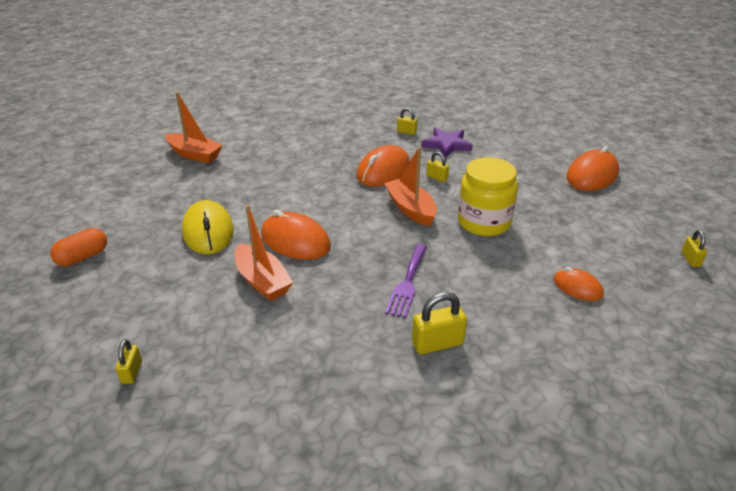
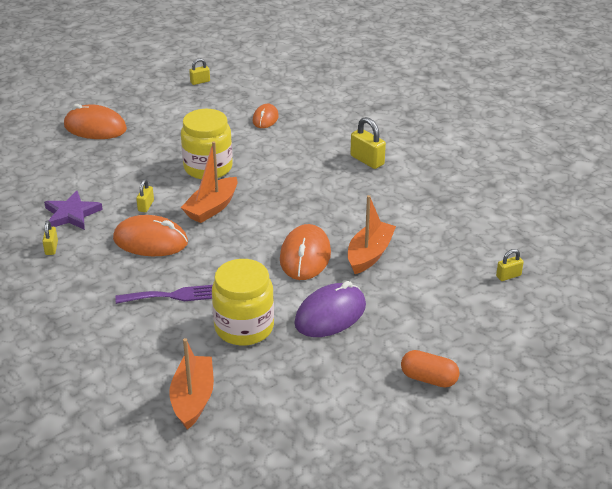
camera: 115 degrees left, 0 degrees up
yellow mouse [182,200,234,254] -> purple mouse [294,281,366,337]
purple fork [385,244,427,318] -> purple fork moved to [115,285,212,304]
none -> yellow jar [212,259,274,346]

